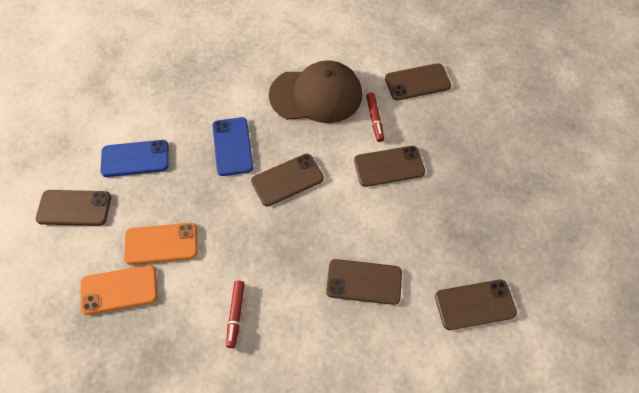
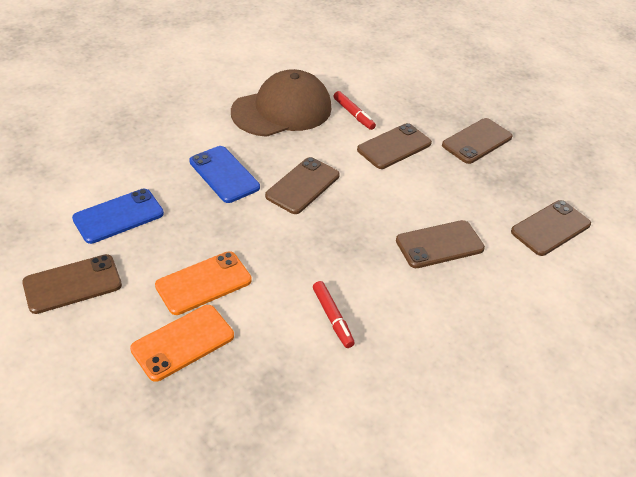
camera: 30 degrees left, 15 degrees down
brown phone [385,63,451,100] -> brown phone moved to [442,118,513,164]

